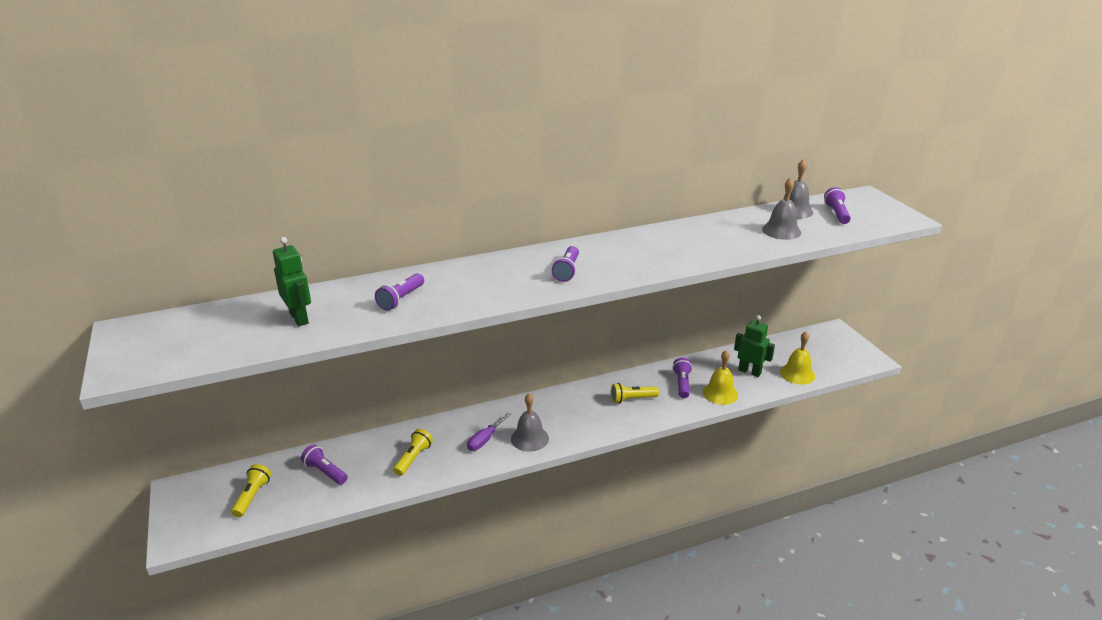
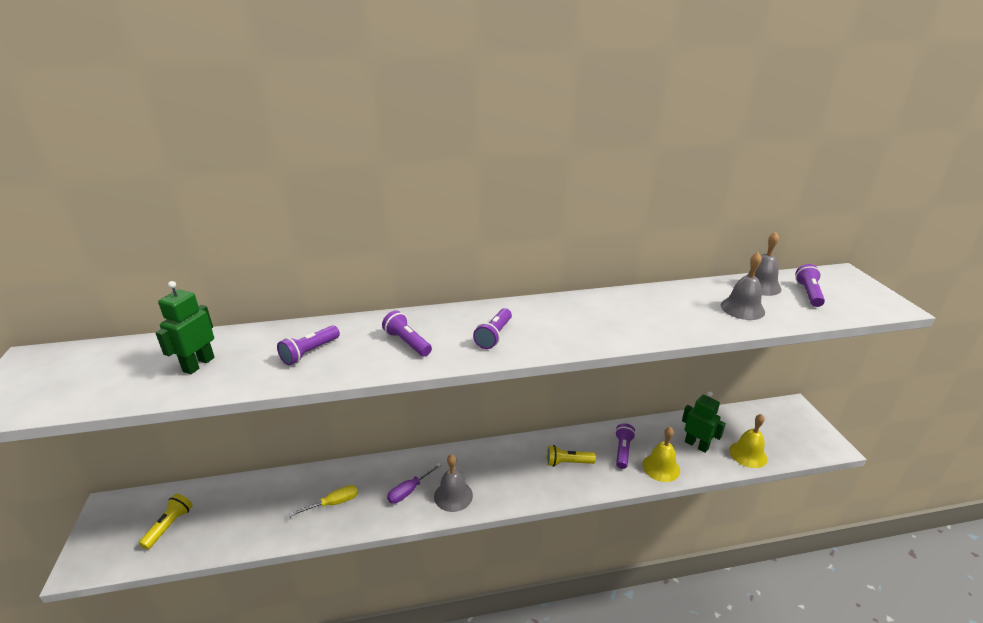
camera: 10 degrees right, 0 degrees up
green robot [273,237,311,326] -> green robot turned 135 degrees counterclockwise [156,281,215,374]
purple flashlight [301,444,348,485] -> purple flashlight moved to [382,311,432,356]
yellow flashlight [393,429,433,476] -> yellow screwdriver [289,485,358,517]

